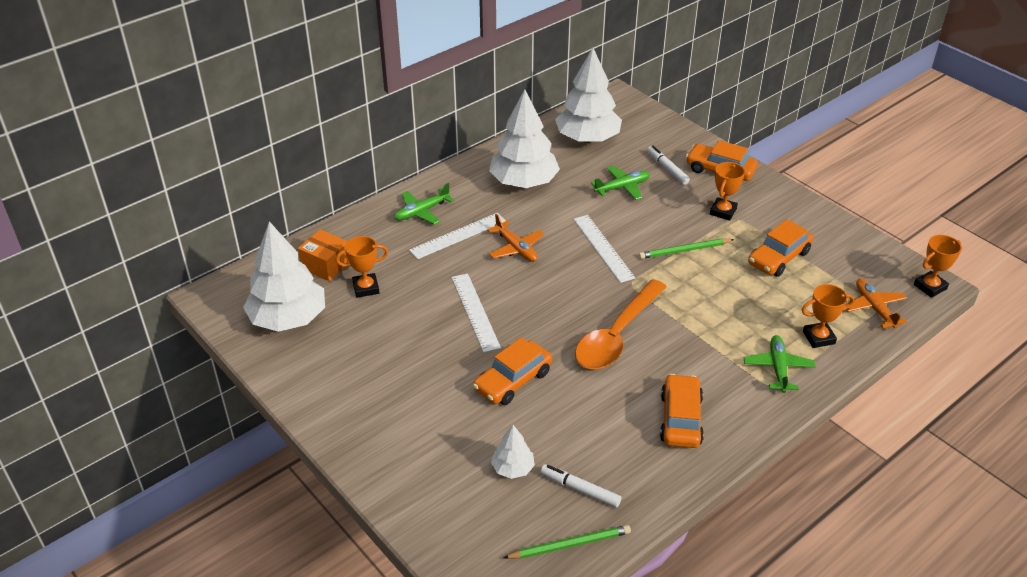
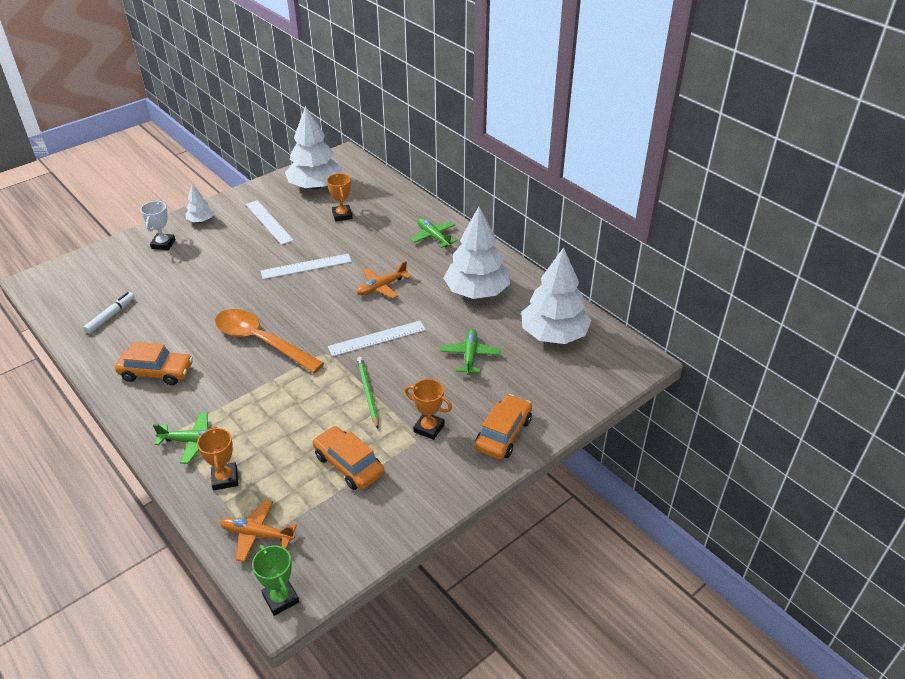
camera: 90 degrees right, 0 degrees up
orange box [298,229,349,281] -> none
white ruler [409,213,506,259] -> white ruler moved to [246,200,294,245]
orange car [473,337,552,405] -> none
white tree [491,425,535,479] -> white tree moved to [186,184,214,223]
green pencil [504,525,631,559] -> none
green plane [591,166,650,200] -> green plane turned 150 degrees counterclockwise [441,329,500,375]
white marker [647,146,690,185] -> none
orange plane [846,279,907,329] -> orange plane turned 150 degrees counterclockwise [220,500,297,562]
orange trophy [914,235,962,298] -> green trophy [252,545,299,616]
none -> white trophy [140,201,176,250]

